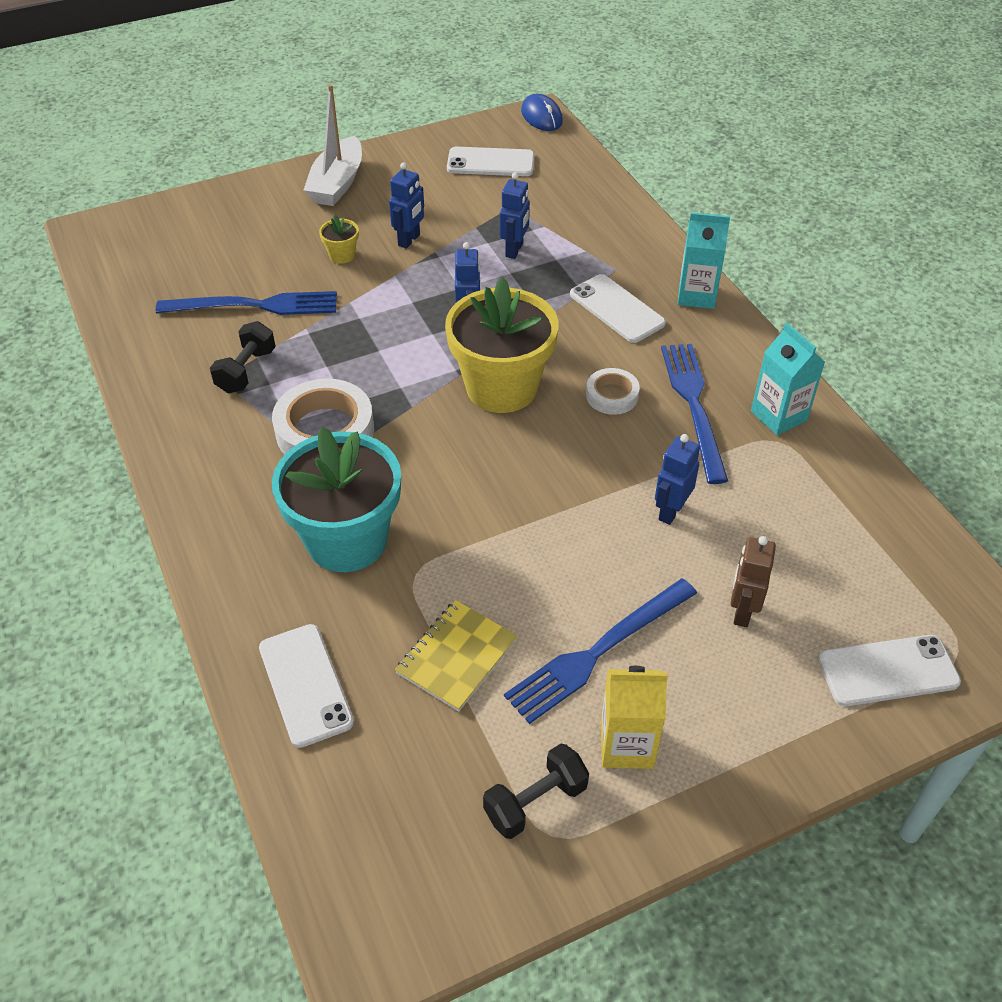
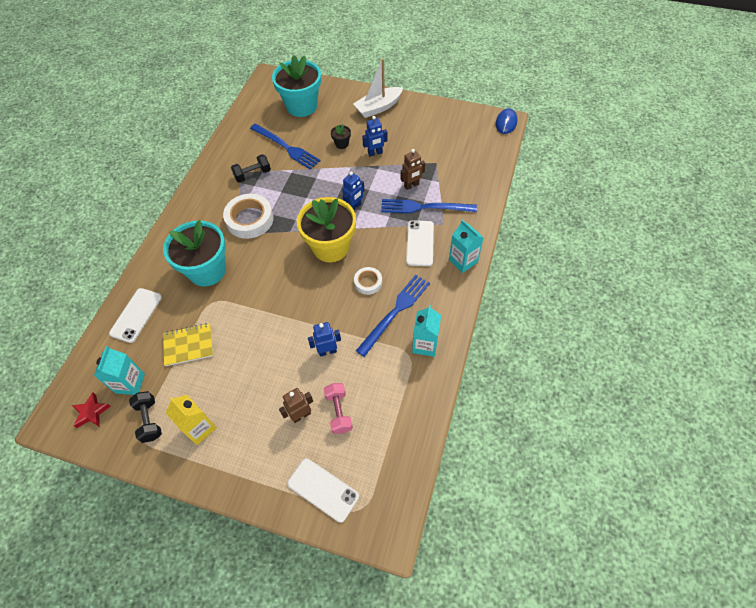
camera: 45 degrees right, 10 degrees up
yellow flower pot [319,215,359,264] -> black flower pot [331,124,351,149]
white phone [447,147,534,176] -> none
black dumbbell [483,744,589,839] -> black dumbbell turned 60 degrees clockwise [129,391,162,443]
blue robot [500,172,530,259] -> brown robot [401,149,425,190]
blue fork [504,579,697,724] -> blue fork moved to [381,199,477,213]
none -> red star [72,392,111,428]
none -> turquoise carton [94,346,145,395]
none -> turquoise flower pot [272,55,321,117]
none -> pink dumbbell [324,383,353,434]

